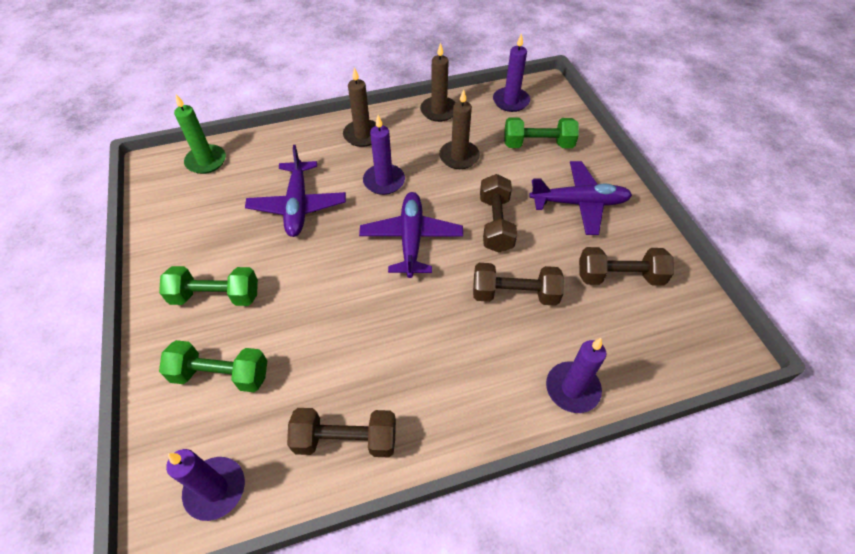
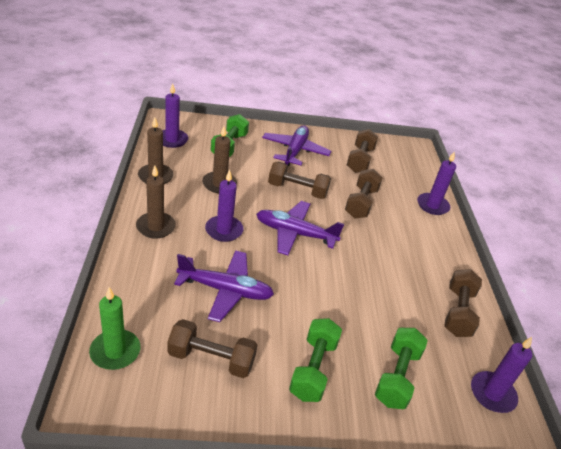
camera: 80 degrees left, 15 degrees down
none -> brown dumbbell [167,319,257,378]

